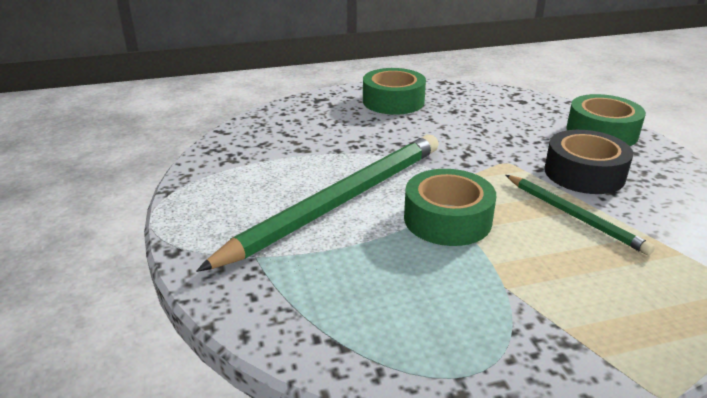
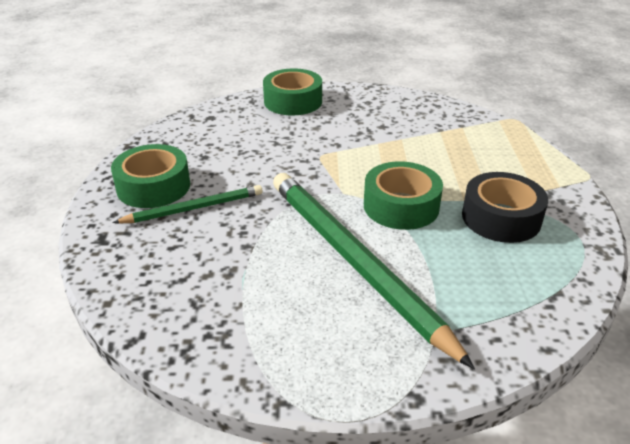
camera: 75 degrees left, 5 degrees up
green pencil [506,175,655,255] -> green pencil moved to [112,185,263,223]
black tape [545,130,633,194] -> black tape moved to [462,172,548,243]

